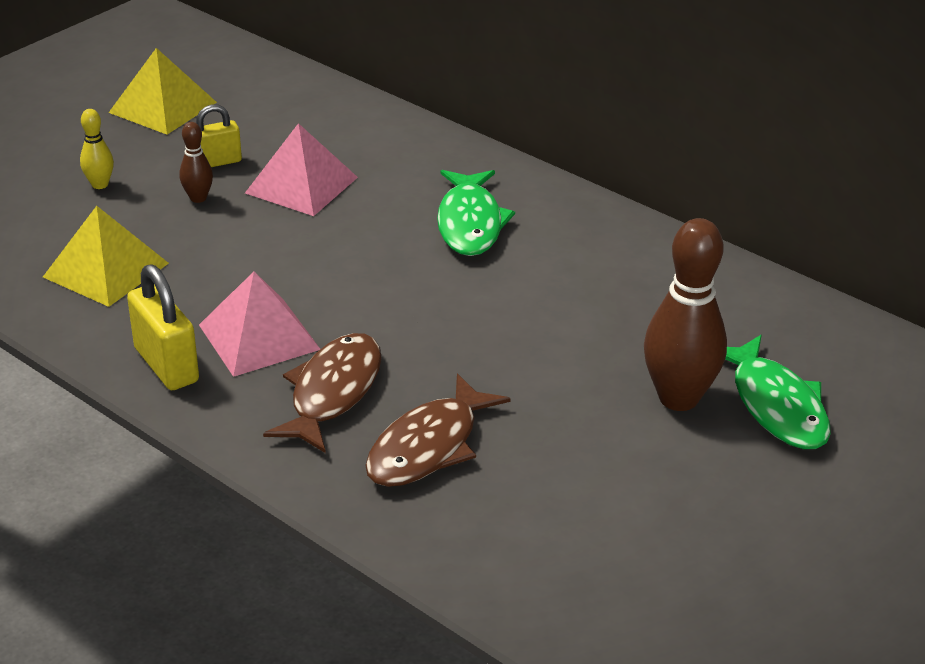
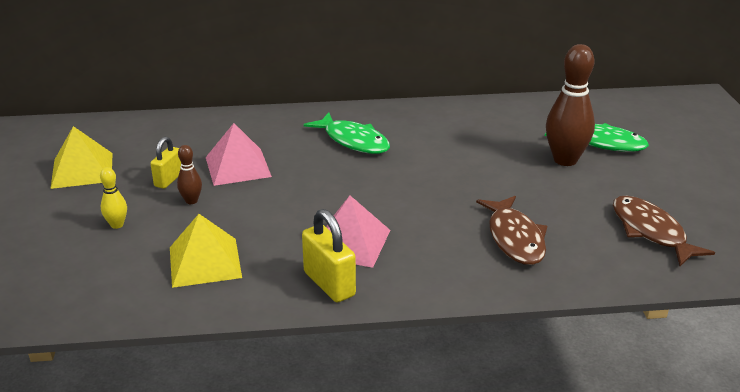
camera: 45 degrees left, 5 degrees down
yellow padlock [127,264,199,390] -> yellow padlock turned 45 degrees clockwise [302,209,356,303]
brown fish [263,333,382,453] -> brown fish moved to [613,196,715,266]

